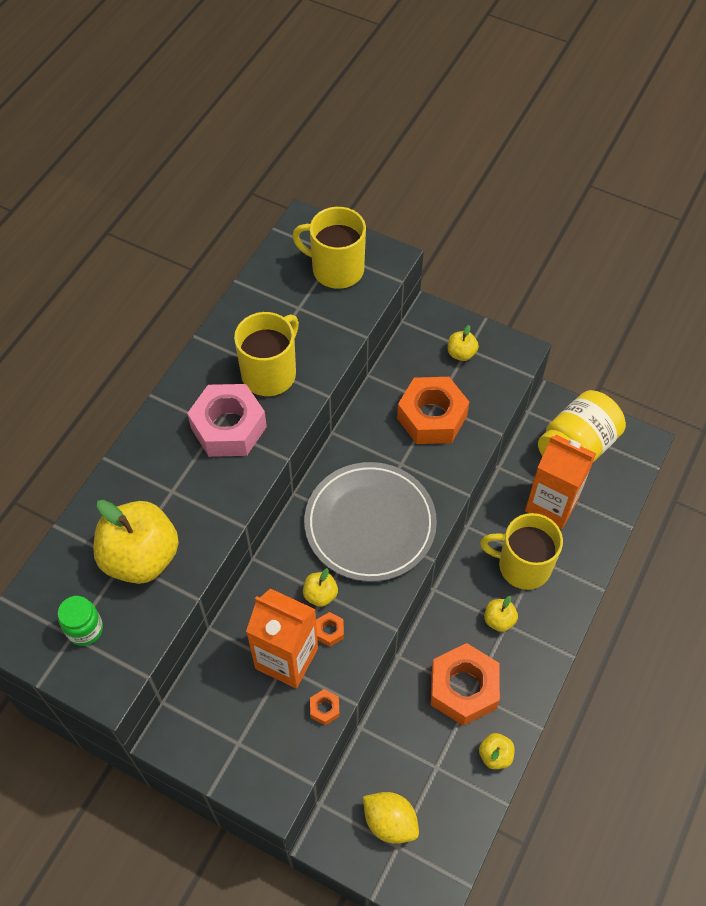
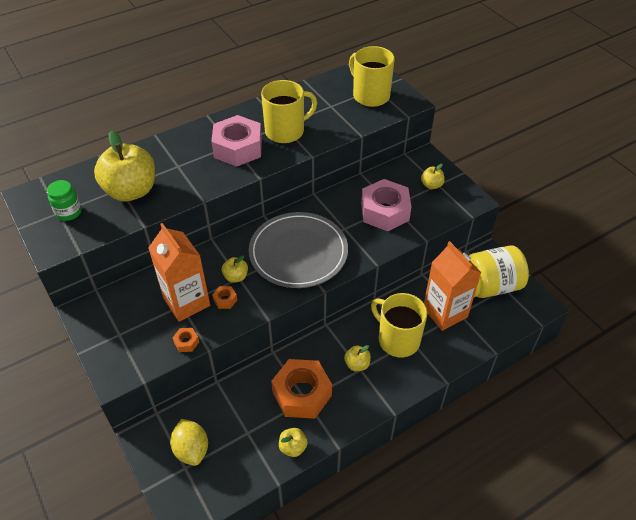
camera: 30 degrees right, 10 degrees down
orange nut [397,377,469,444] -> pink nut [361,179,412,231]

